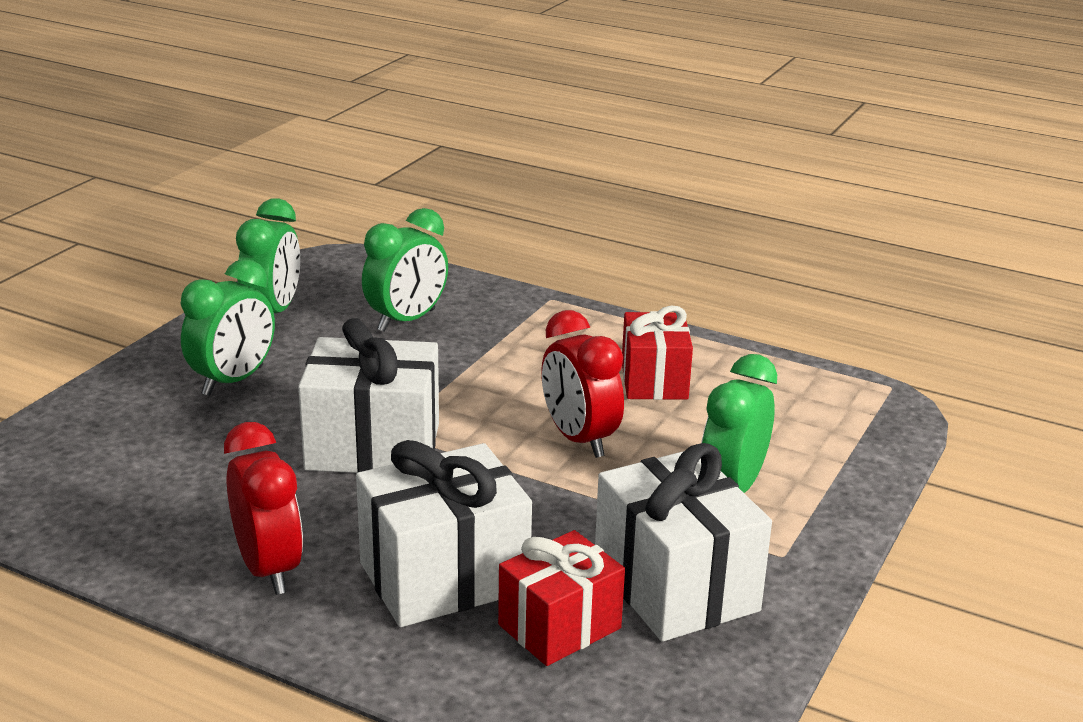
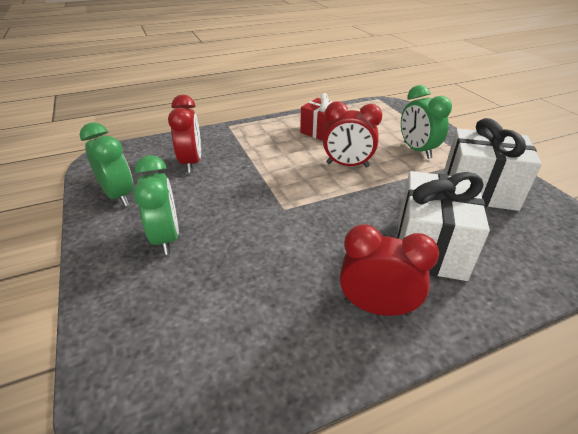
camera: 50 degrees left, 10 degrees up
white gift [298,318,439,473] -> none
green clock [362,208,448,332] -> red clock [168,95,201,173]
red gift [498,530,625,666] -> none

